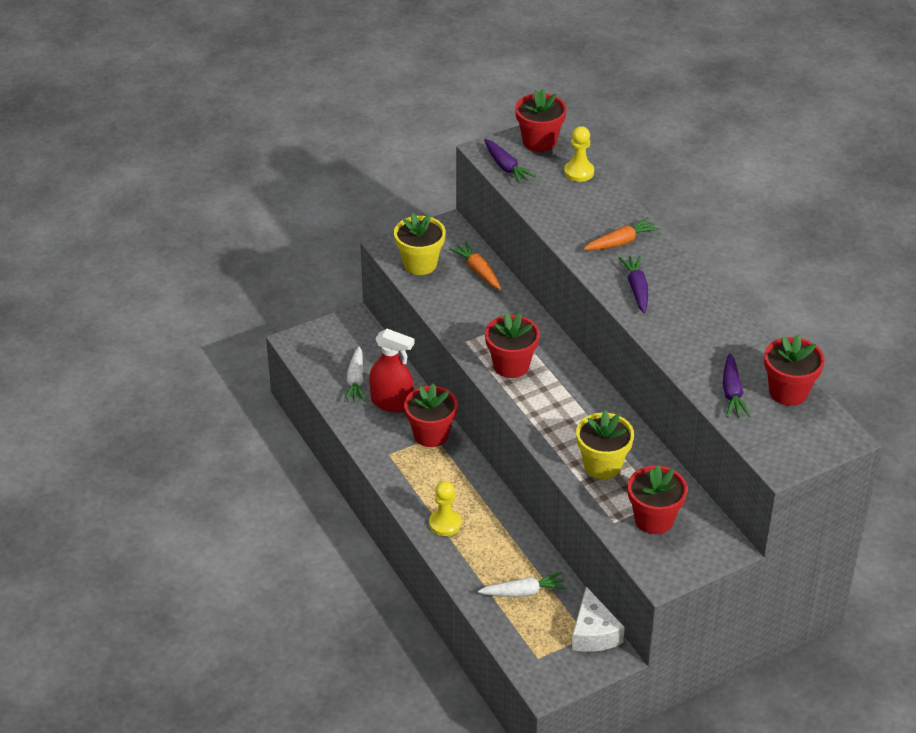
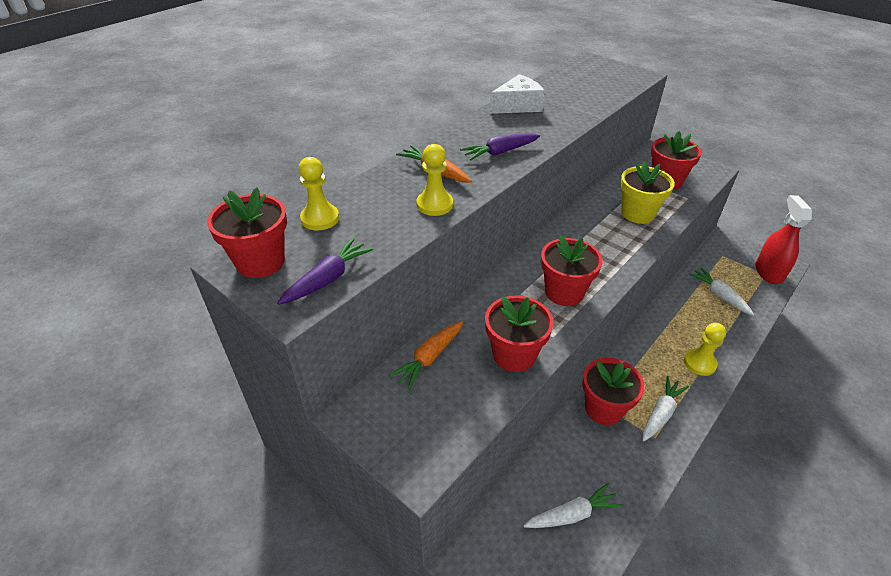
camera: 110 degrees left, 0 degrees up
red spray bottle [369,329,415,413] -> red spray bottle moved to [755,195,812,284]
yellow flower pot [394,213,445,275] -> none
white cheese [572,587,625,652] -> white cheese moved to [489,74,545,114]
purple carrot [723,353,751,417] -> none
red flower pot [764,334,825,406] -> red flower pot moved to [485,296,554,372]
none -> yellow pawn [416,144,453,216]
none -> white carrot [642,376,689,442]

